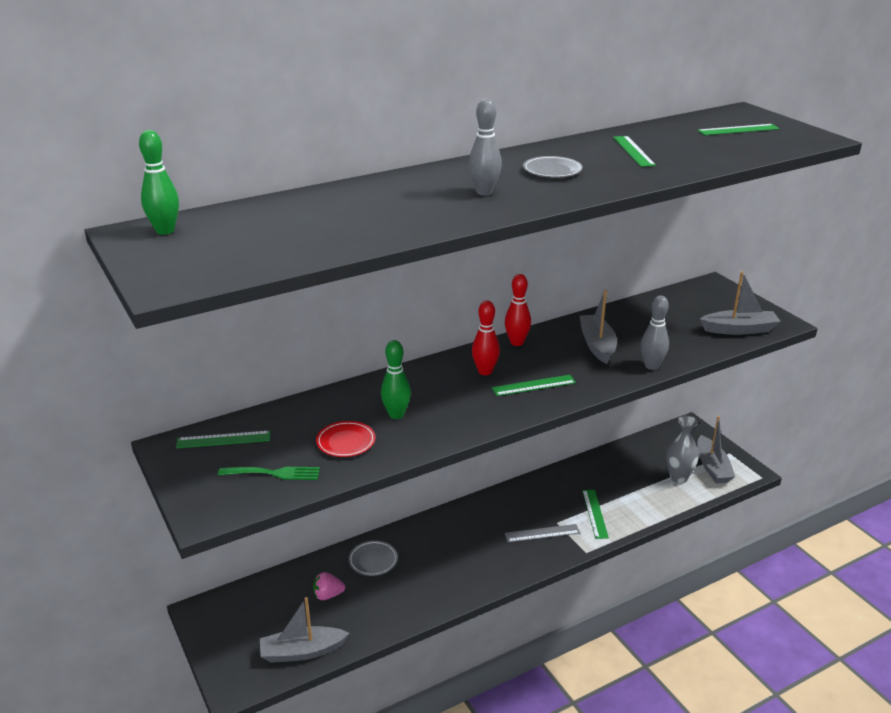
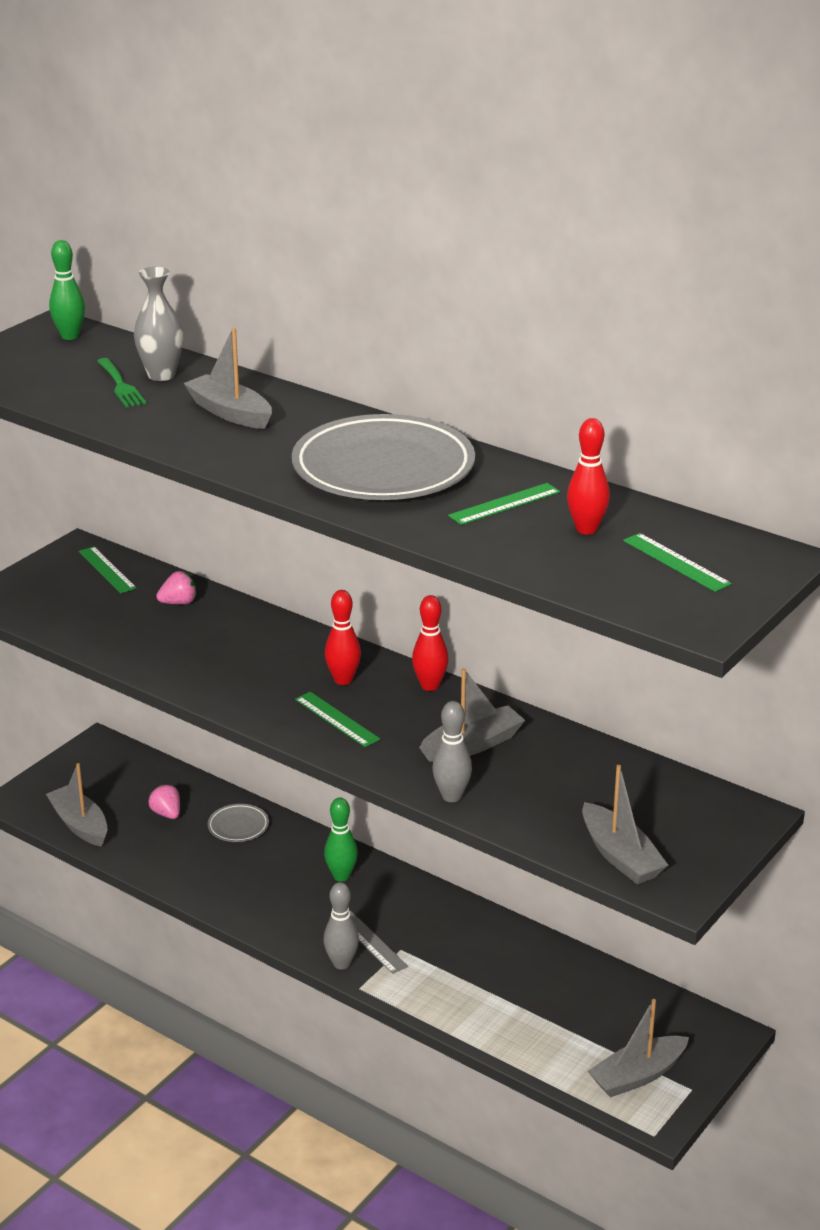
camera: 65 degrees right, 0 degrees up
green fork [218,467,320,480] -> green fork moved to [97,358,146,408]
red plate [316,421,375,457] -> none
green bowling pin [381,340,411,419] -> green bowling pin moved to [324,798,358,882]
grey bowling pin [469,98,502,195] -> grey bowling pin moved to [324,882,359,970]
grey plate [523,156,582,178] -> grey plate [292,414,475,500], size x2.40
green ruler [582,490,609,539] -> none
grey vase [666,416,699,483] -> grey vase moved to [134,267,183,381]
none -> pink strawberry [156,571,196,604]
none -> grey boat [184,327,272,429]
none -> red bowling pin [567,418,610,534]

